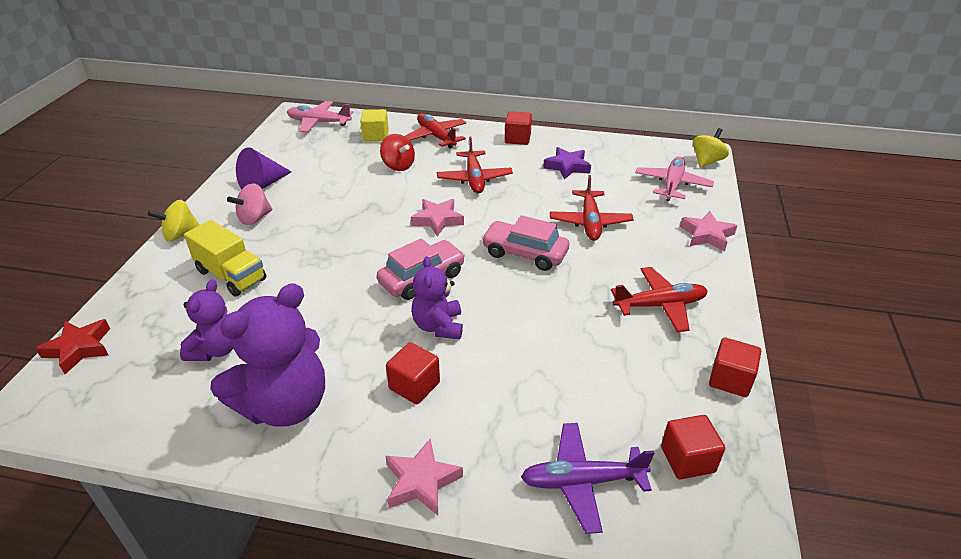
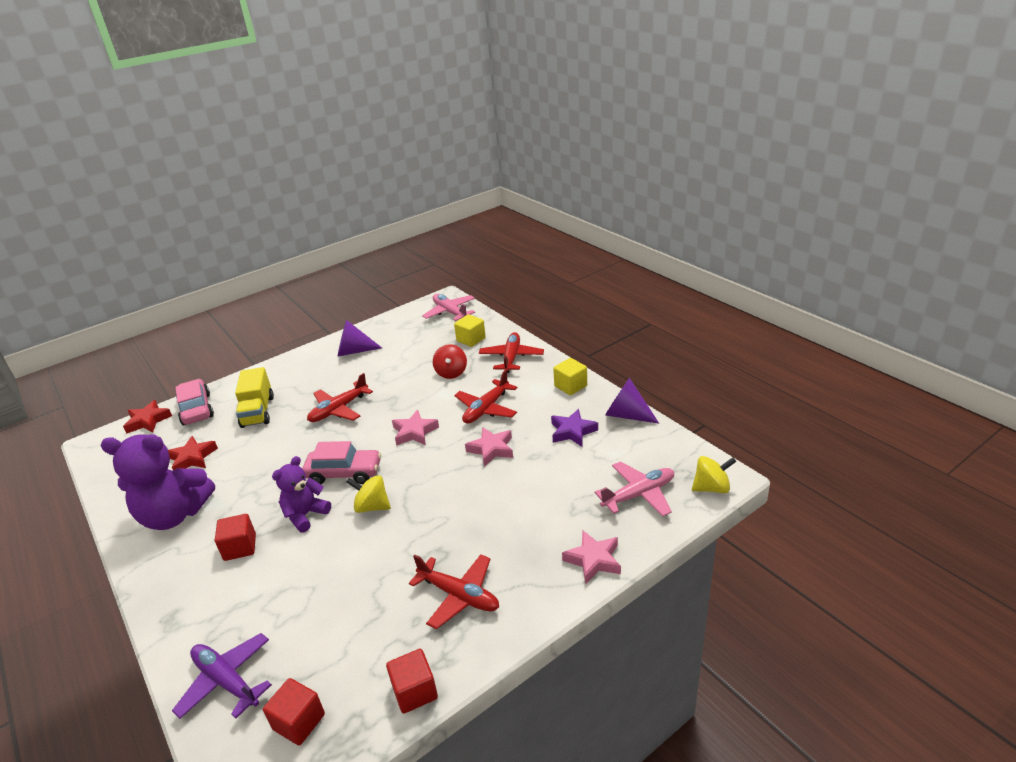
camera: 45 degrees right, 5 degrees down
yellow spinning top [147,200,200,242] -> yellow spinning top moved to [347,475,391,513]
purple teddy bear [180,279,233,361] -> red star [168,436,218,470]
pink spinning top [227,183,272,225] -> none
pink star [386,439,463,516] -> pink star moved to [465,427,513,467]
pink car [481,215,569,271] -> pink car moved to [175,379,214,425]
red cube [505,111,532,145] -> yellow cube [553,358,587,395]
red plane [550,175,633,241] -> red plane moved to [307,373,373,422]
none -> purple cone [605,378,659,424]

